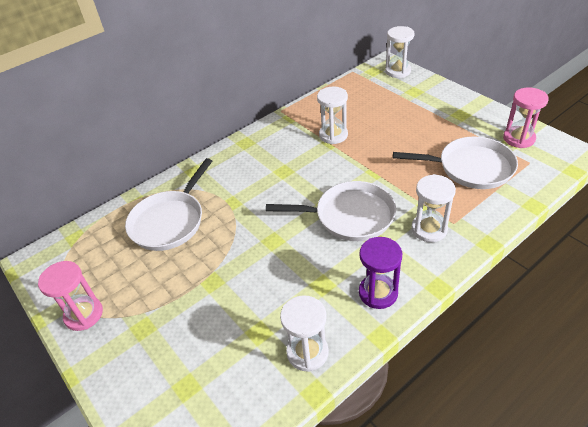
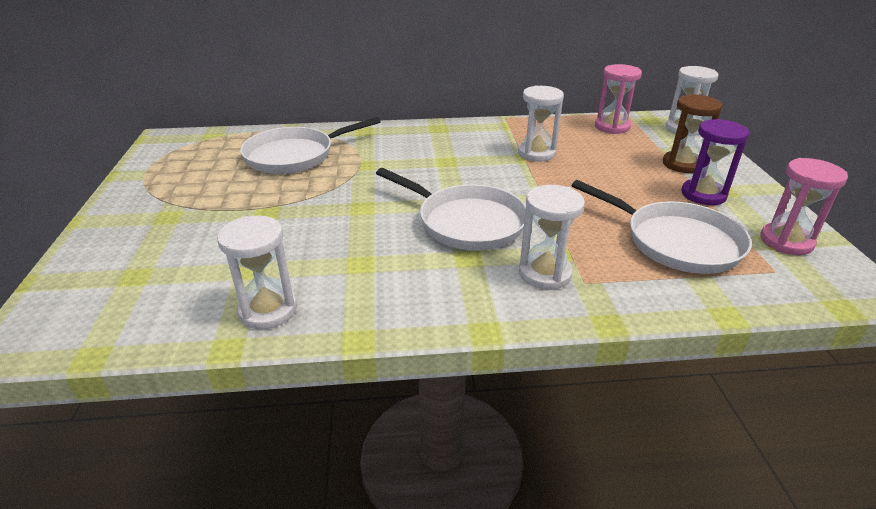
camera: 30 degrees right, 10 degrees down
pink hourglass [38,261,103,331] -> pink hourglass moved to [595,64,642,134]
purple hourglass [359,237,402,309] -> purple hourglass moved to [681,119,749,205]
none -> brown hourglass [663,94,723,173]

